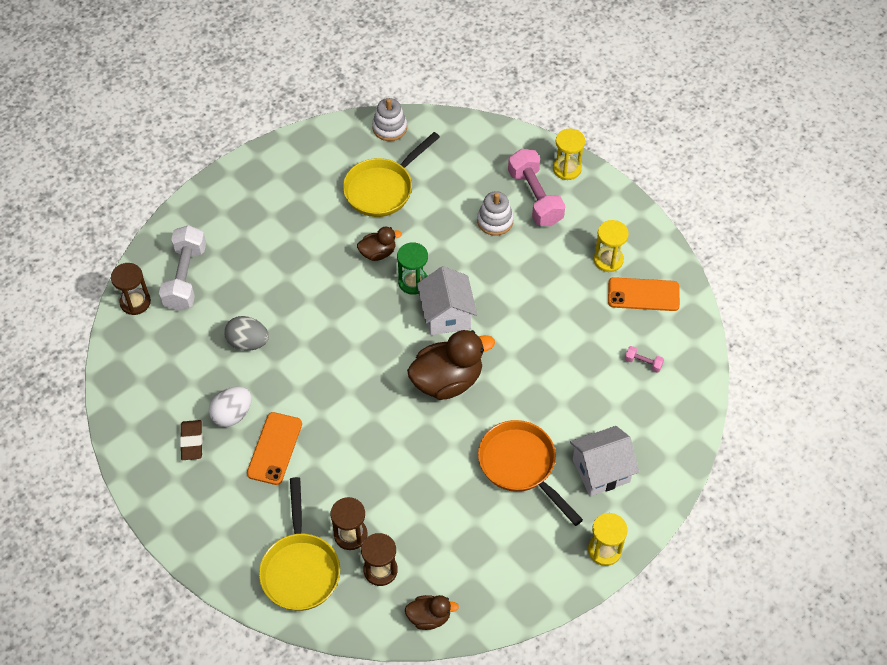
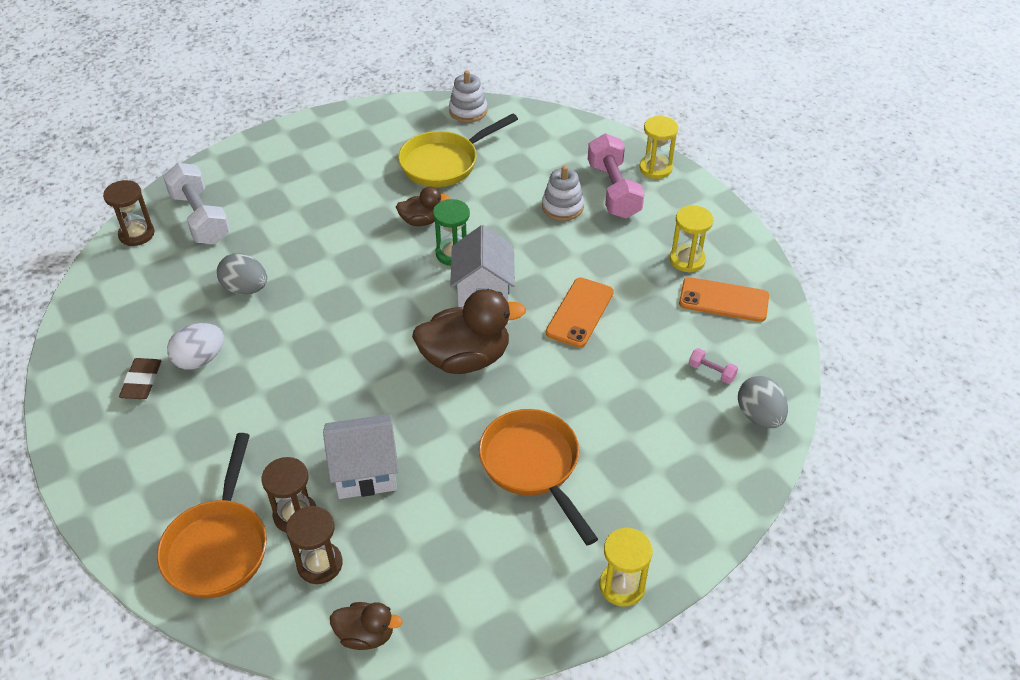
camera: 10 degrees right, 10 degrees down
white dumbbell [159,225,206,311] -> white dumbbell turned 45 degrees counterclockwise [163,163,230,244]
orange phone [247,412,302,485] -> orange phone moved to [546,278,614,348]
yellow pan [259,477,340,611] -> orange pan [157,433,267,598]
white house [570,426,639,496] -> white house moved to [323,414,399,499]
none -> grey egg [738,376,788,428]

